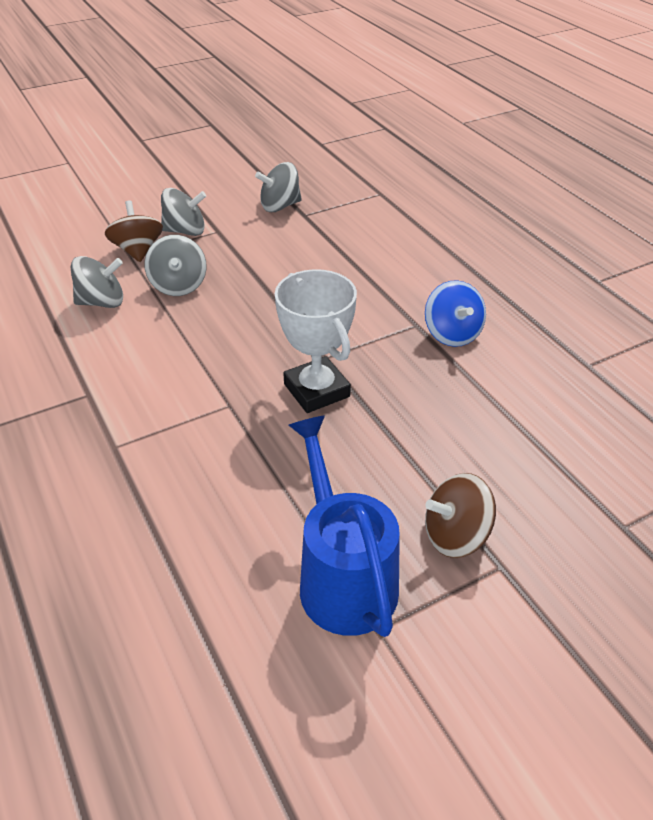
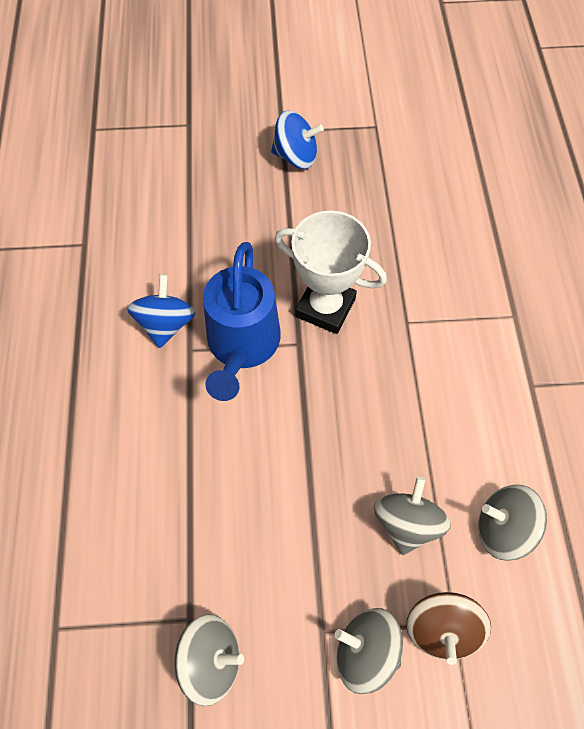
camera: 155 degrees left, 20 degrees up
white trophy [275,269,357,413] -> white trophy turned 60 degrees counterclockwise [275,211,387,334]
blue watering can [288,415,400,637] -> blue watering can moved to [203,242,281,401]
brown spinning top [425,473,496,558] -> blue spinning top [271,111,324,169]

